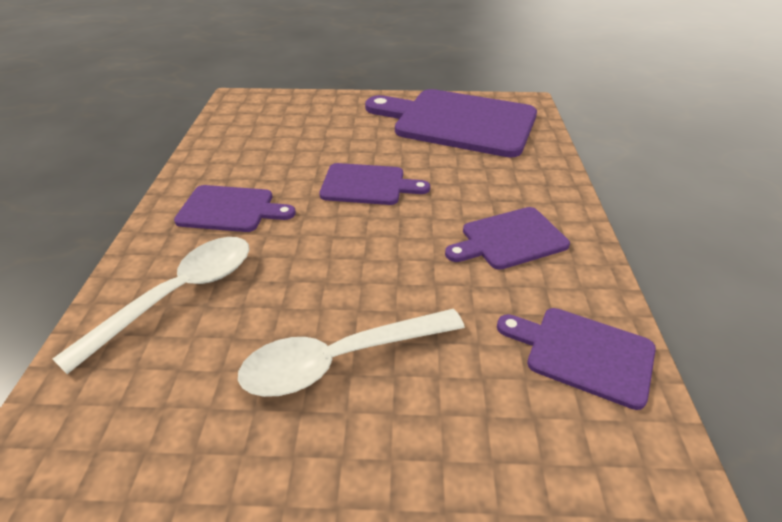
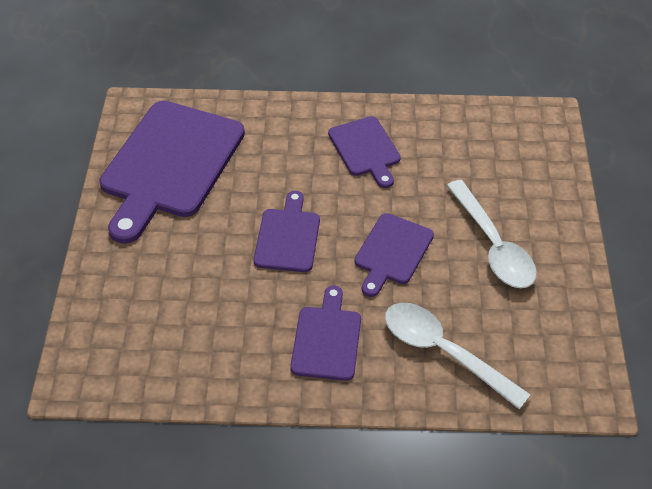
camera: 90 degrees left, 10 degrees up
purple cutting board [497,308,656,410] -> purple cutting board moved to [355,213,434,297]

